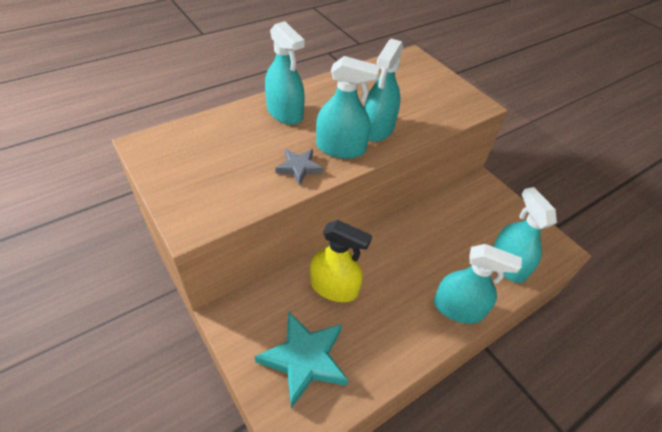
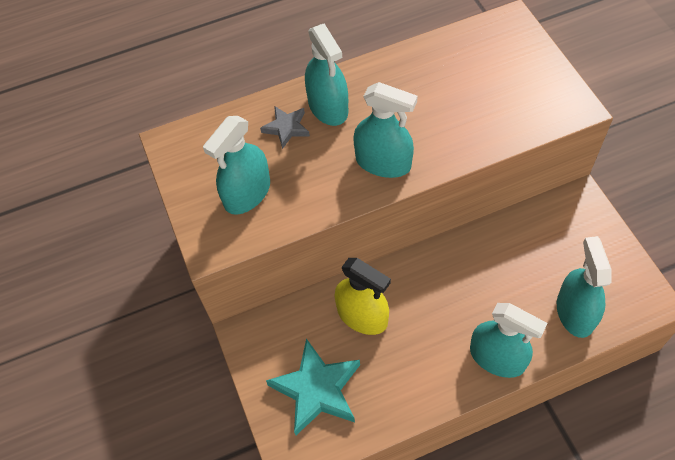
camera: 20 degrees right, 10 degrees up
grey star [275,149,323,186] -> grey star moved to [260,106,310,149]
turquoise spray bottle [364,39,403,142] -> turquoise spray bottle moved to [203,116,270,215]

